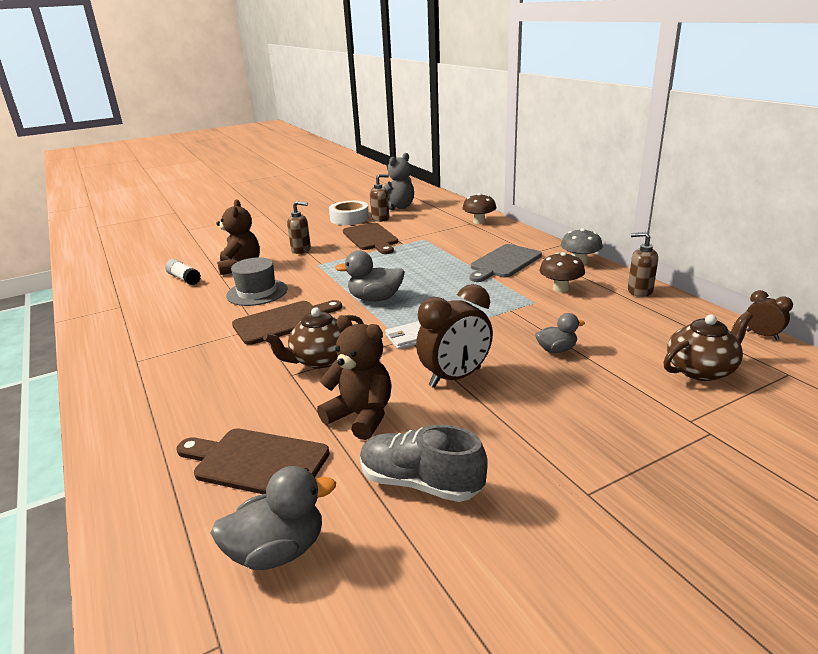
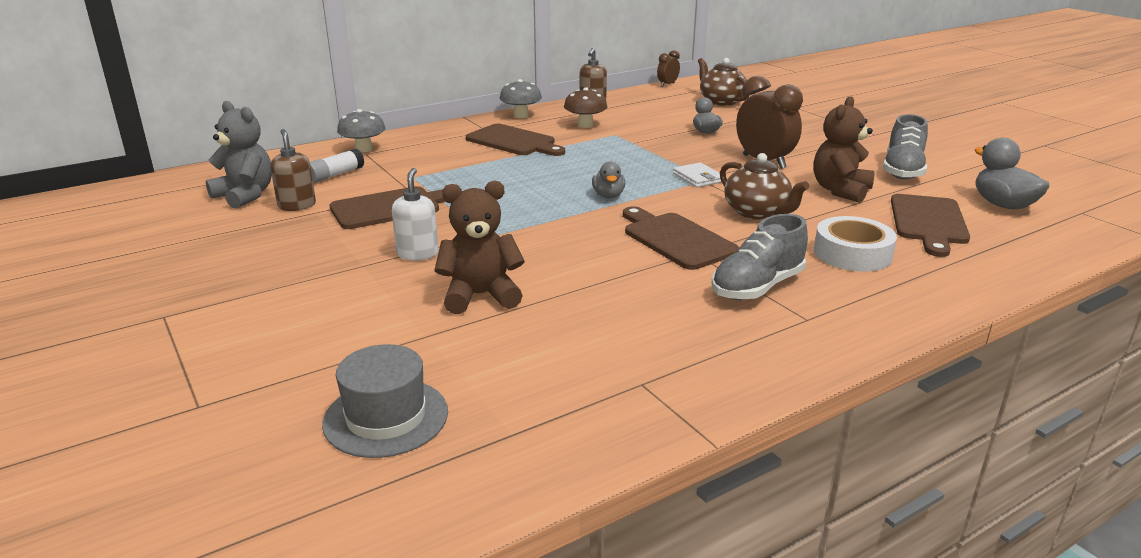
camera: 95 degrees left, 0 degrees up
white glue stick [165,259,201,285] -> white glue stick moved to [310,148,364,183]
grey hat [226,257,288,306] -> grey hat moved to [322,344,448,458]
brown soap dispenser [287,201,311,254] -> white soap dispenser [392,168,439,261]
white tape [329,201,369,225] -> white tape moved to [814,216,897,272]
grey duck [335,250,405,301] -> grey duck [592,161,625,198], size x0.63
brown mushroom [462,193,496,224] -> grey mushroom [337,109,385,152]
grey cutting board [470,244,542,282] -> brown cutting board [466,124,565,156]
none -> grey shoe [711,214,808,300]

